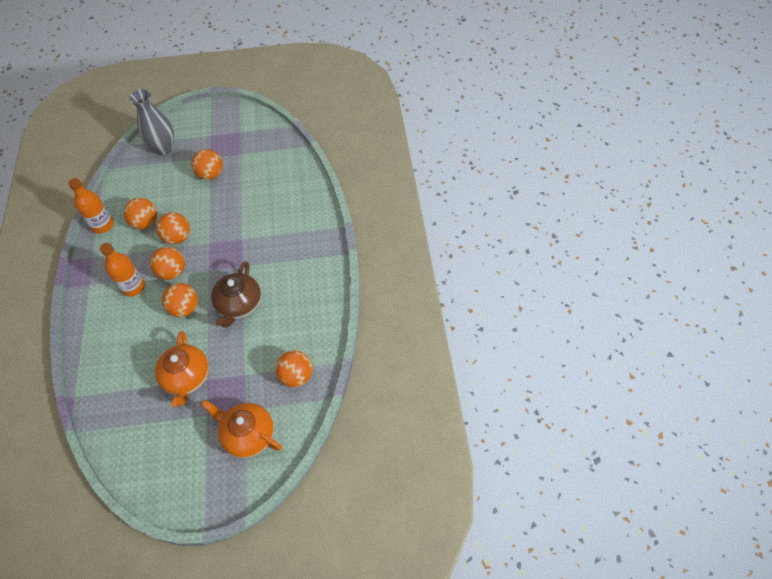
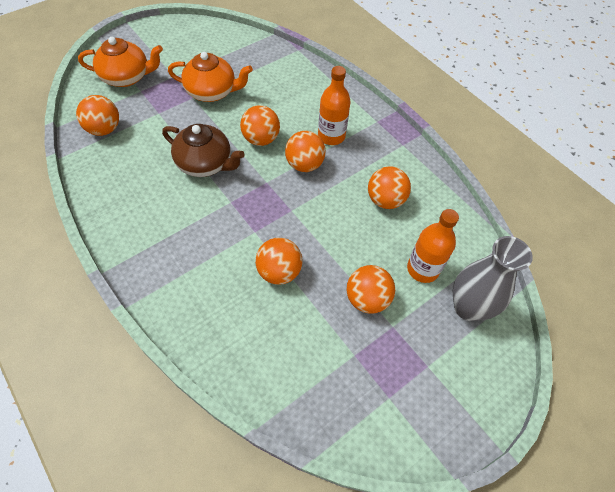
camera: 145 degrees right, 0 degrees up
orange bottle [68,178,114,234] -> orange bottle moved to [407,209,459,283]
orange teapot [155,331,209,407] -> orange teapot turned 135 degrees clockwise [168,52,253,102]
orange ball [156,212,190,244] -> orange ball moved to [255,238,303,285]
brown teapot [211,261,261,328] -> brown teapot turned 135 degrees clockwise [162,124,245,177]

